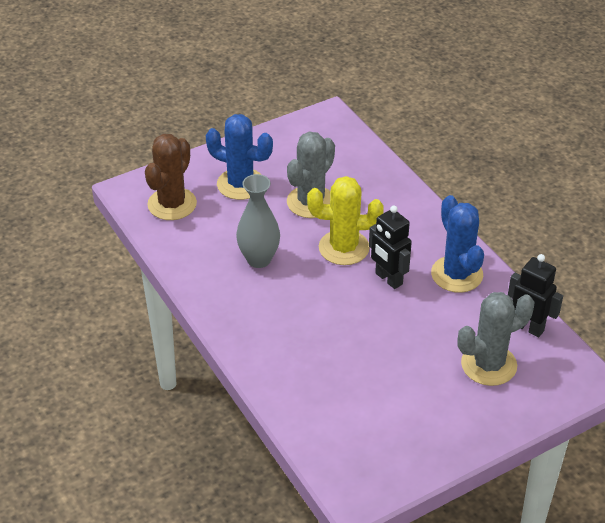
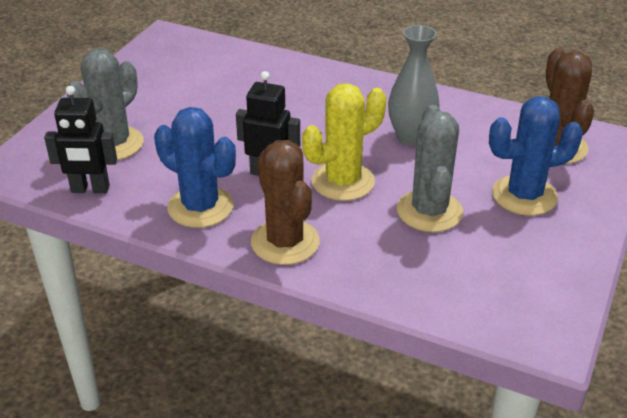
camera: 145 degrees right, 5 degrees down
none -> brown cactus [251,140,320,265]

